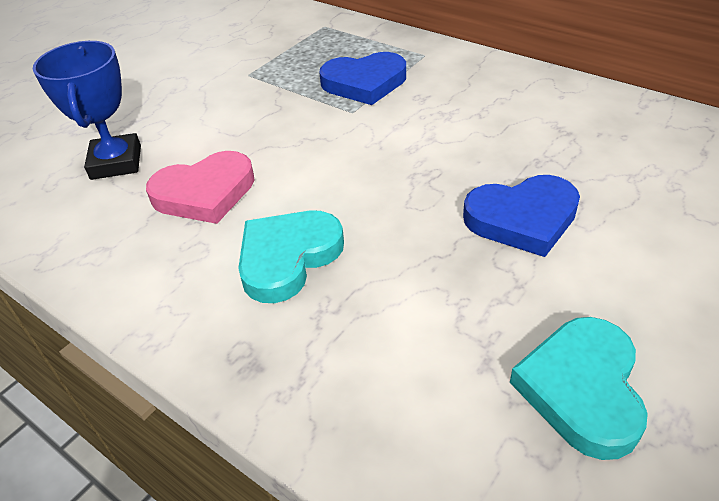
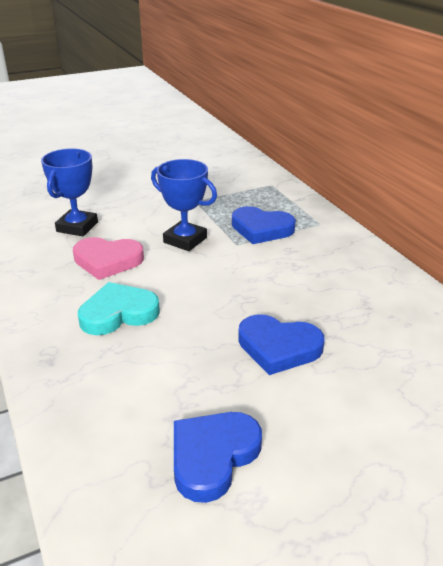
camera: 25 degrees right, 10 degrees down
turquoise heart [510,317,648,460] -> blue heart [174,412,262,503]
none -> blue trophy [151,159,217,251]

